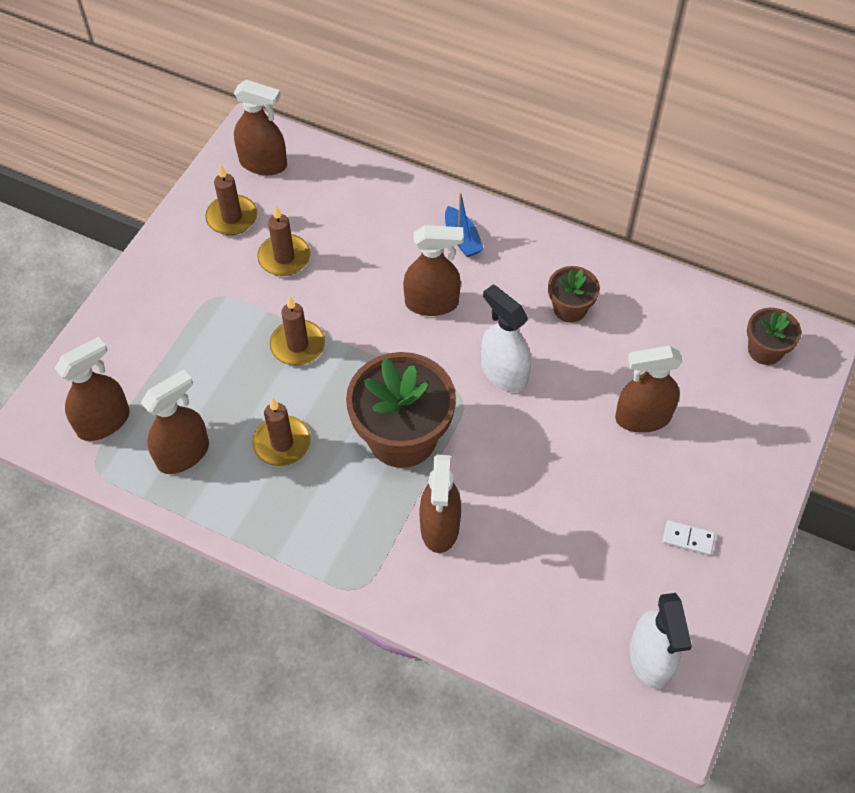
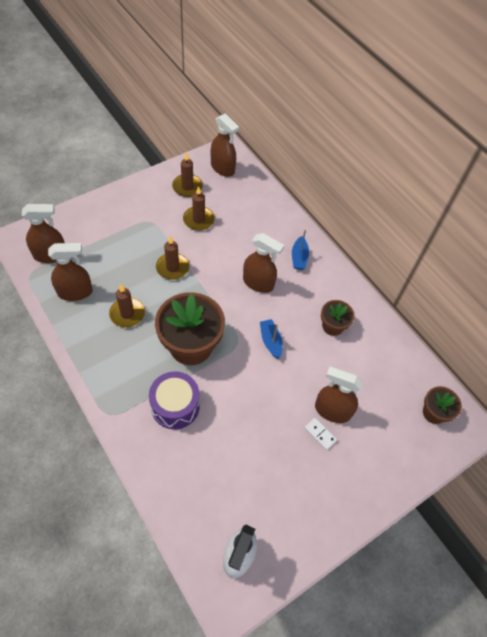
camera: 25 degrees right, 0 degrees up
brown spray bottle [420,455,461,553] -> purple drum [149,372,200,429]
white spray bottle [481,285,531,392] -> blue boat [260,319,283,359]
white domino [662,520,715,555] -> white domino moved to [304,418,337,450]

